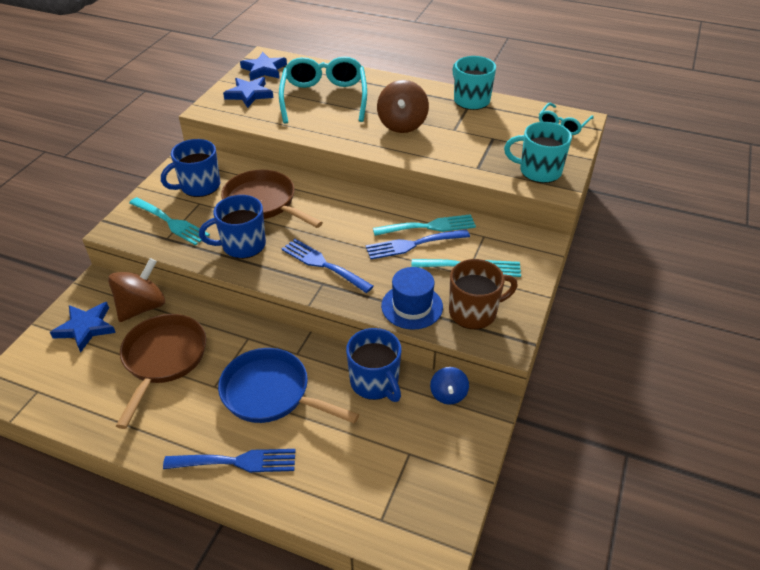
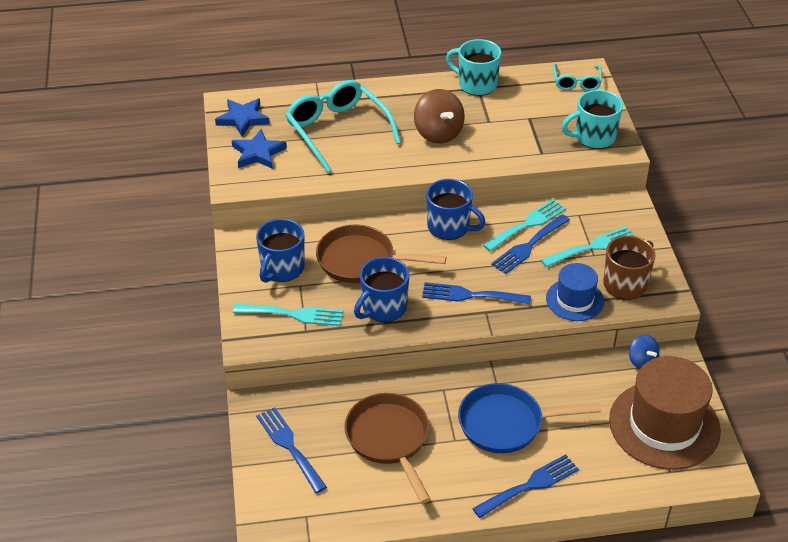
camera: 30 degrees left, 0 degrees up
blue star [50,302,116,353] -> blue fork [256,407,327,493]
brown spinning top [108,258,165,322] -> none
blue mug [346,328,401,402] -> blue mug moved to [426,179,486,240]
none -> brown hat [609,356,721,470]

